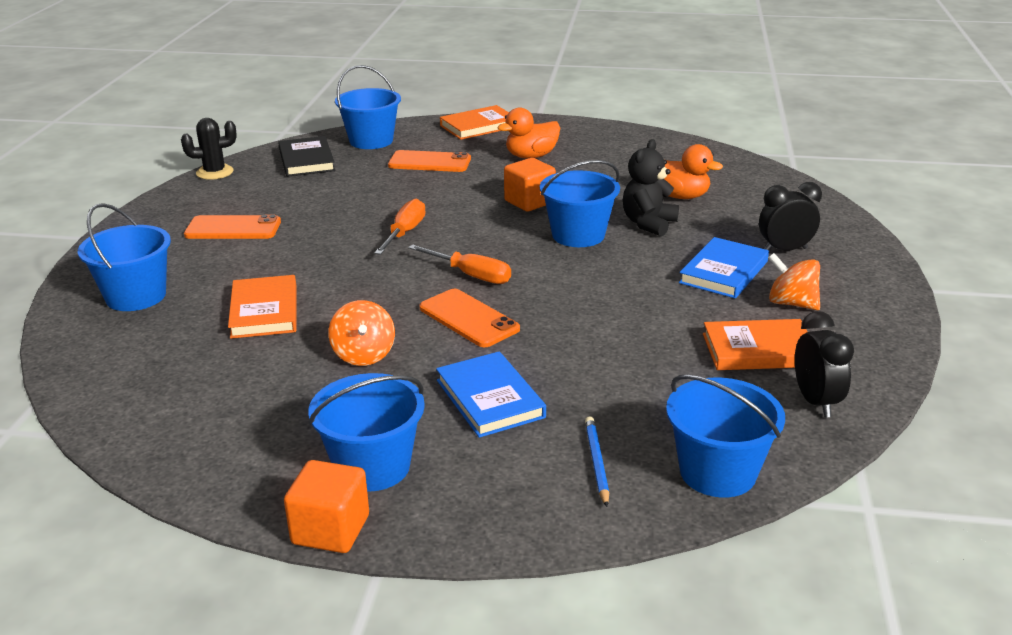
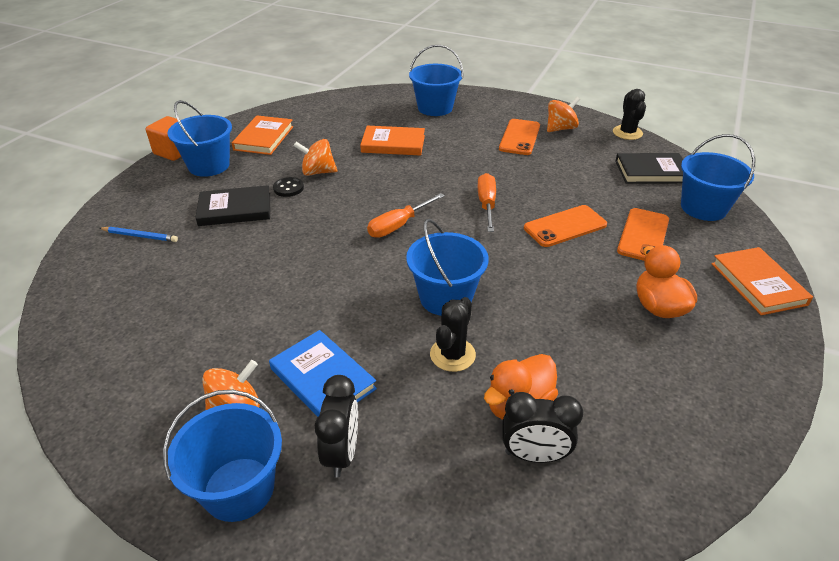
camera: 105 degrees right, 10 degrees up
orange screwdriver [374,199,426,255] -> orange screwdriver turned 120 degrees counterclockwise [478,173,496,232]
orange phone [419,289,520,347] -> orange phone moved to [524,205,607,247]
blue book [436,351,546,438] -> black book [195,185,270,226]
orange cube [504,158,556,211] -> none
black teddy bear [623,139,679,236] -> black cactus [430,297,476,372]
blue bucket [666,375,785,498] -> blue bucket moved to [163,390,282,522]
orange book [703,319,808,370] -> orange book moved to [232,115,293,155]
black clock [795,311,854,418] -> black clock moved to [503,392,583,463]
none -> black button [273,177,304,197]
none -> orange spinning top [547,97,580,132]

